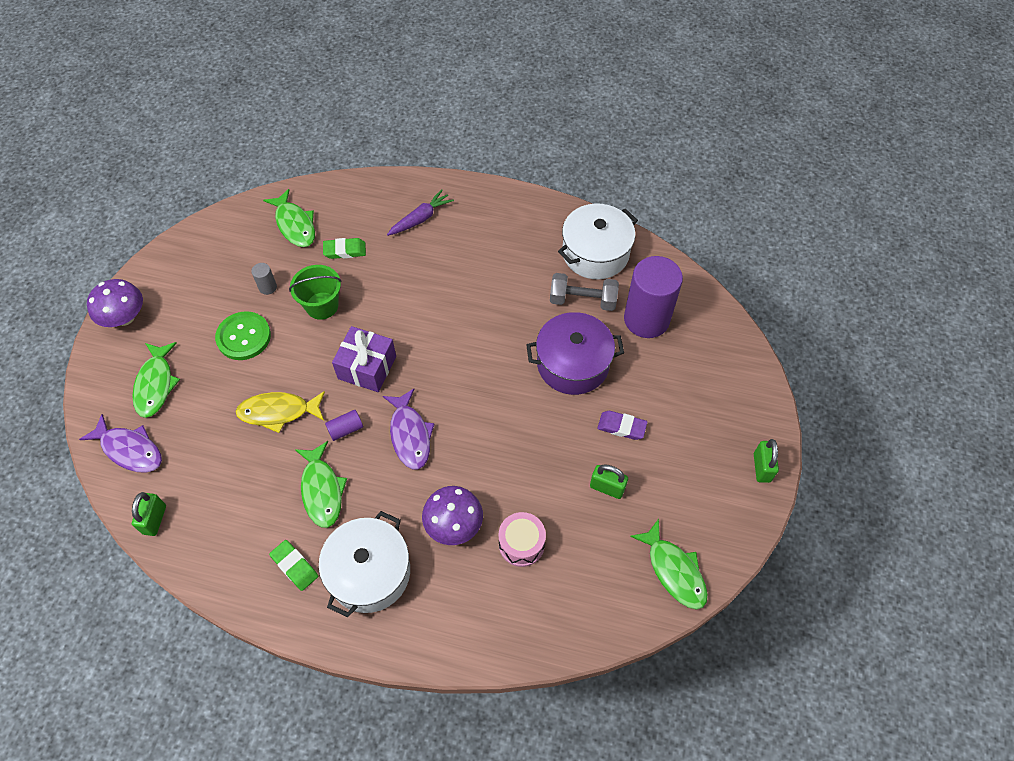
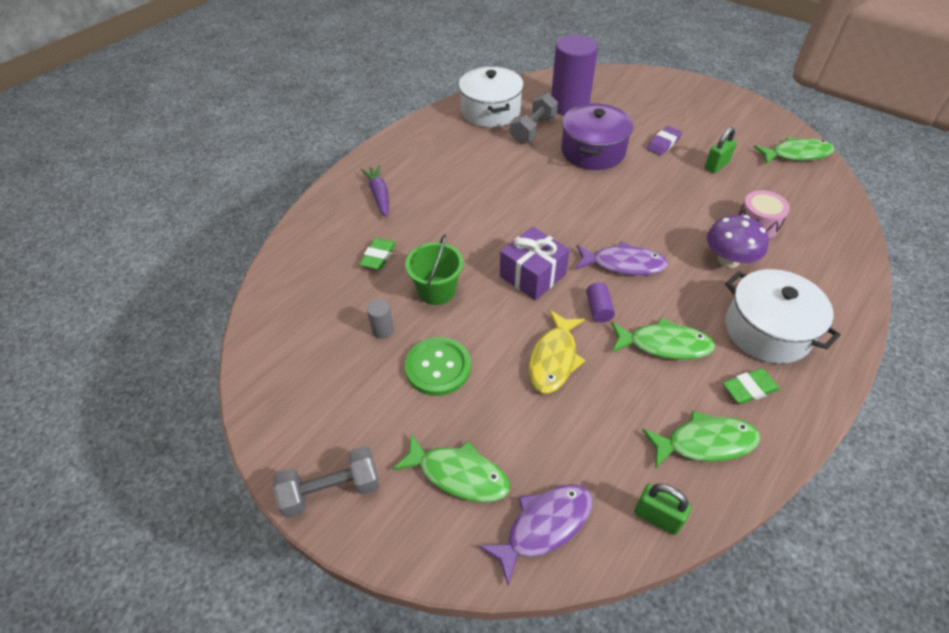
camera: 65 degrees left, 10 degrees down
purple mushroom [87,279,143,327] -> grey dumbbell [273,446,379,518]
green fish [263,189,315,247] -> green fish moved to [642,410,760,468]
green padlock [754,439,779,483] -> none

